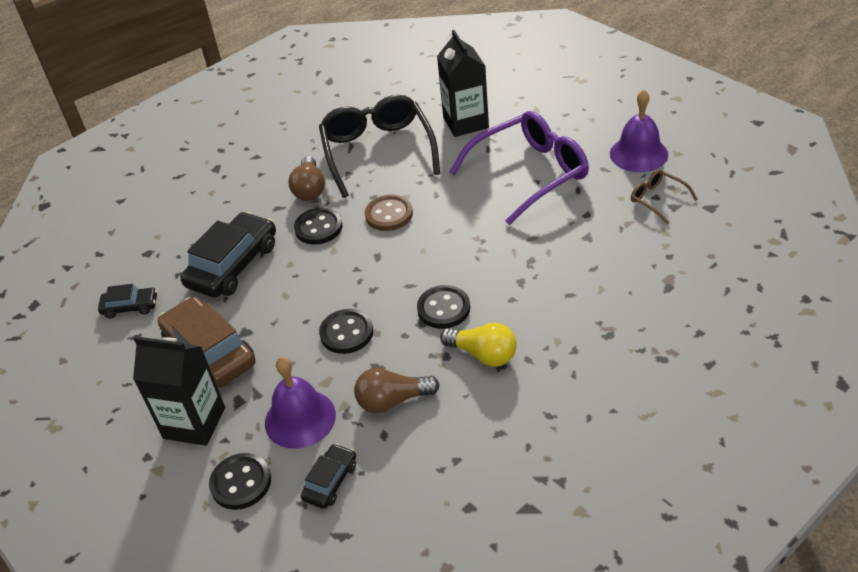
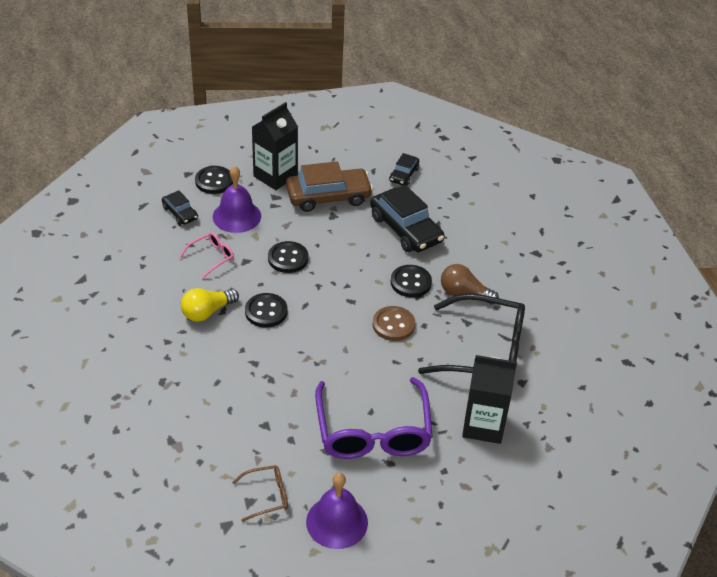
camera: 110 degrees right, 0 degrees up
brown light bulb [354,368,440,413] -> pink glasses [179,232,234,279]

